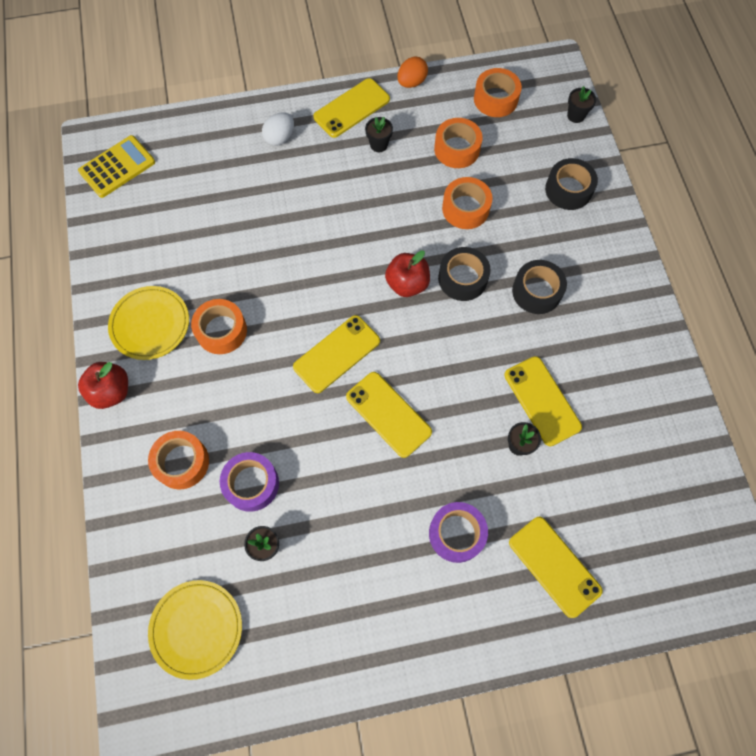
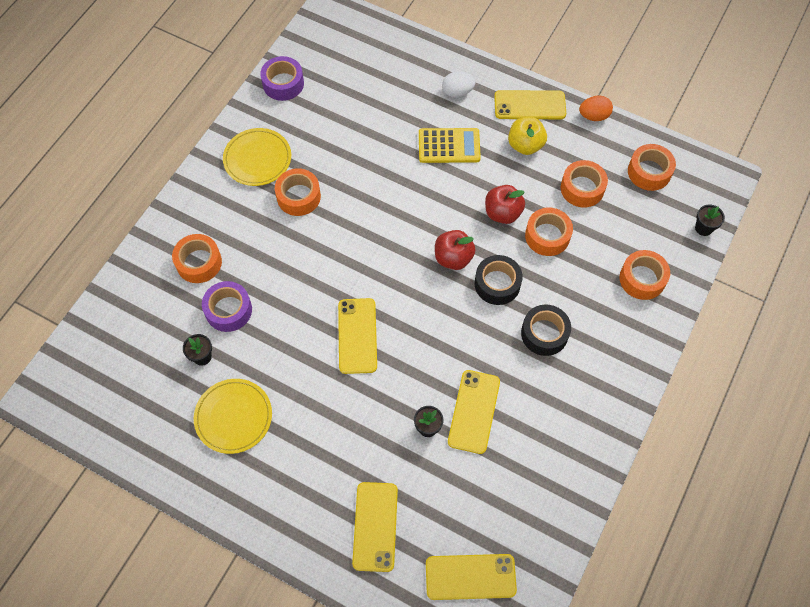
camera: 40 degrees right, 5 degrees down
yellow calculator [78,135,155,198] -> yellow calculator moved to [419,128,481,163]
red apple [78,362,128,409] -> red apple moved to [485,185,525,224]
yellow plate [148,580,242,680] -> yellow plate moved to [194,379,272,454]
yellow phone [293,315,380,393] -> yellow phone moved to [426,554,517,600]
black flower pot [365,117,393,152] -> yellow apple [508,117,547,155]
purple tape [429,502,488,563] -> purple tape moved to [260,56,304,101]
black tape [545,158,598,210] -> orange tape [620,250,670,300]

